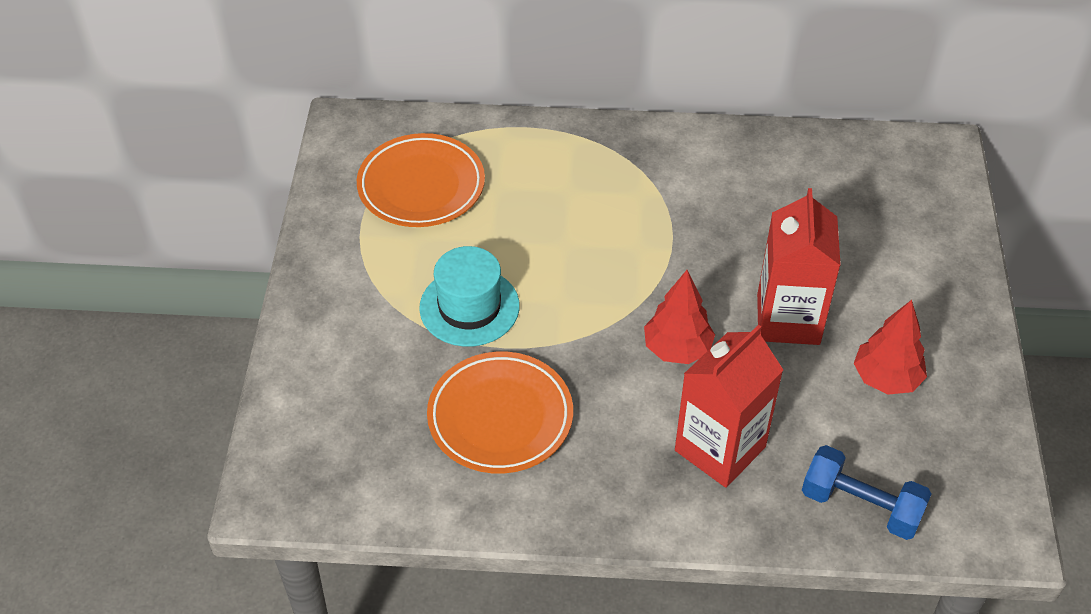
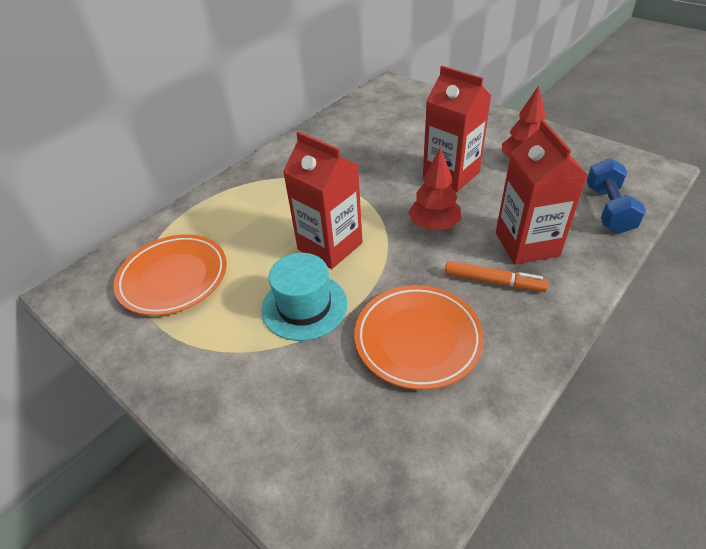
camera: 50 degrees left, 5 degrees down
blue dumbbell [802,445,931,540] -> blue dumbbell turned 60 degrees counterclockwise [586,158,646,233]
none -> red carton [283,131,362,269]
none -> orange marker [445,261,549,292]

